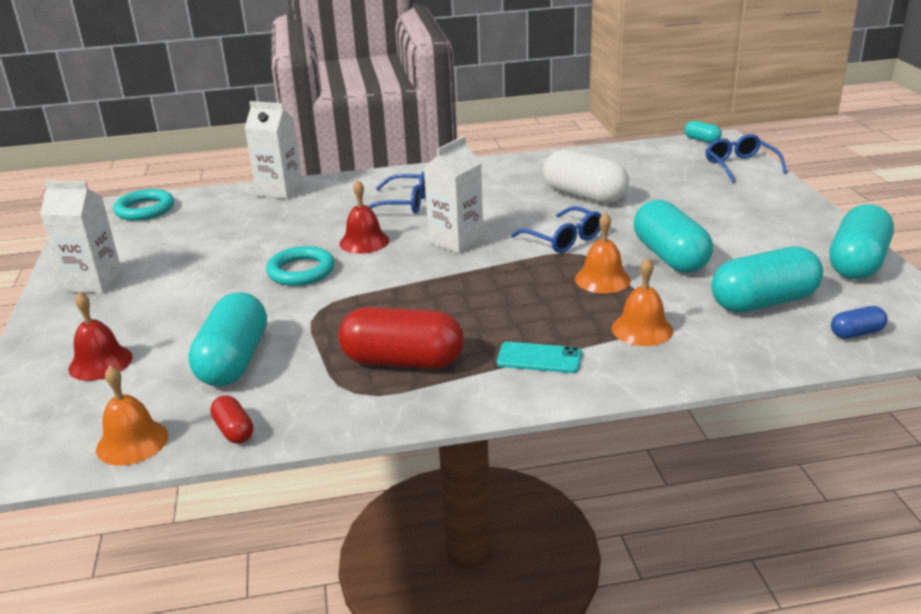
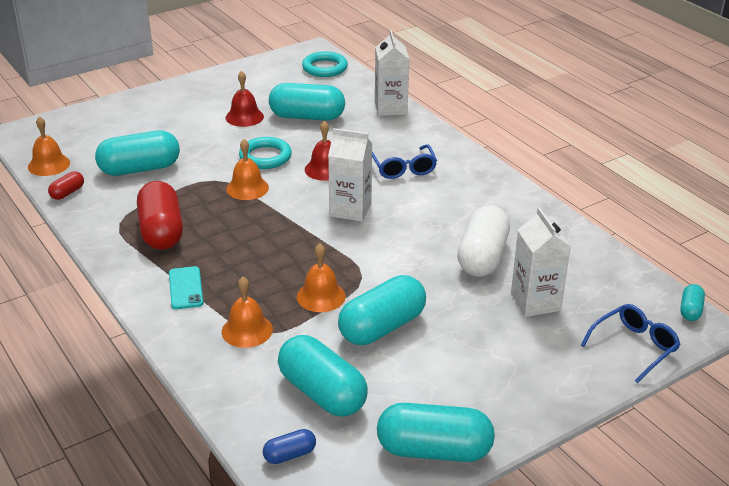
camera: 65 degrees right, 5 degrees up
white carton [40,181,122,293] -> white carton moved to [511,207,571,317]
red bell [68,292,132,381] -> red bell moved to [225,71,264,127]
blue glasses [511,206,602,253] -> none
blue capsule [831,306,888,339] -> blue capsule turned 75 degrees counterclockwise [263,429,316,464]
none -> orange bell [226,139,269,200]
none -> turquoise capsule [269,83,345,121]

